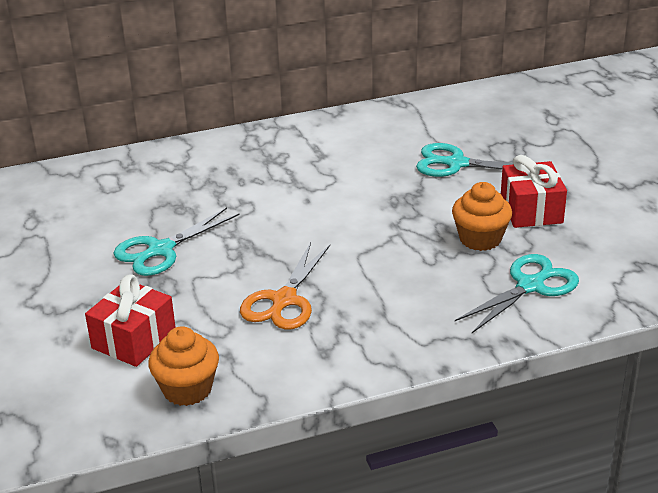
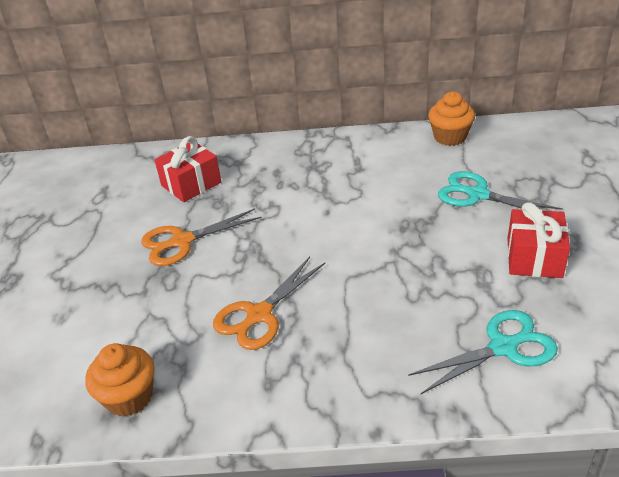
camera: 20 degrees right, 5 degrees up
red gift [85,274,176,367] -> red gift moved to [154,136,221,202]
turquoise scissors [113,207,240,276] -> orange scissors [141,208,262,266]
orange cupcake [452,182,512,251] -> orange cupcake moved to [428,91,475,146]

